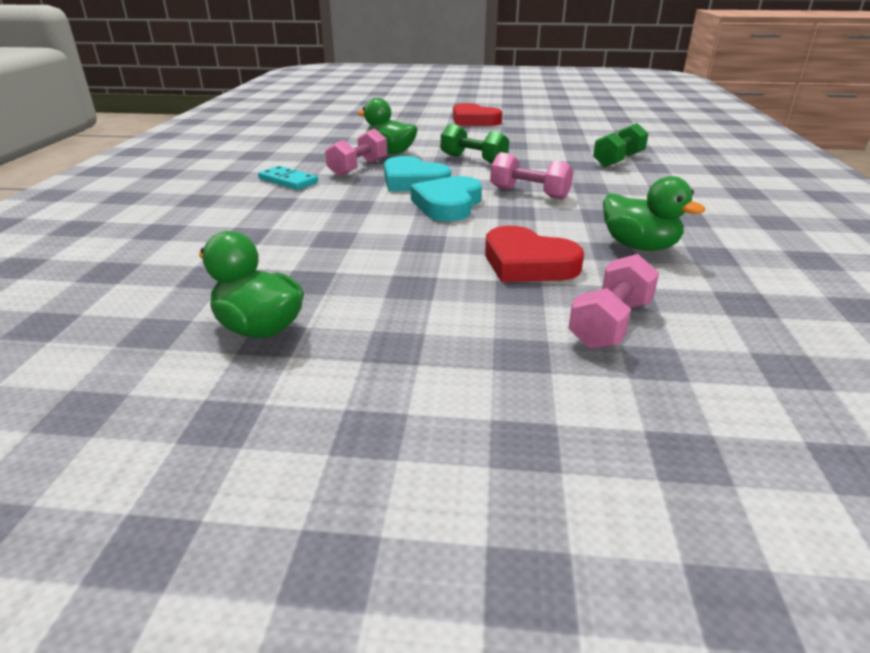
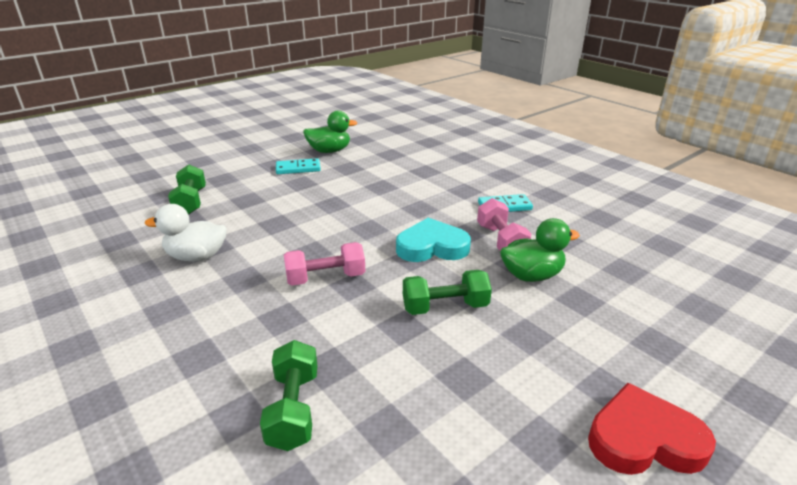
camera: 135 degrees right, 0 degrees up
turquoise heart [411,176,482,221] -> none
red heart [485,226,584,282] -> none
pink dumbbell [568,254,659,349] -> green dumbbell [168,165,206,215]
green duck [603,176,705,251] -> white duck [145,204,227,262]
none -> turquoise domino [276,158,321,174]

